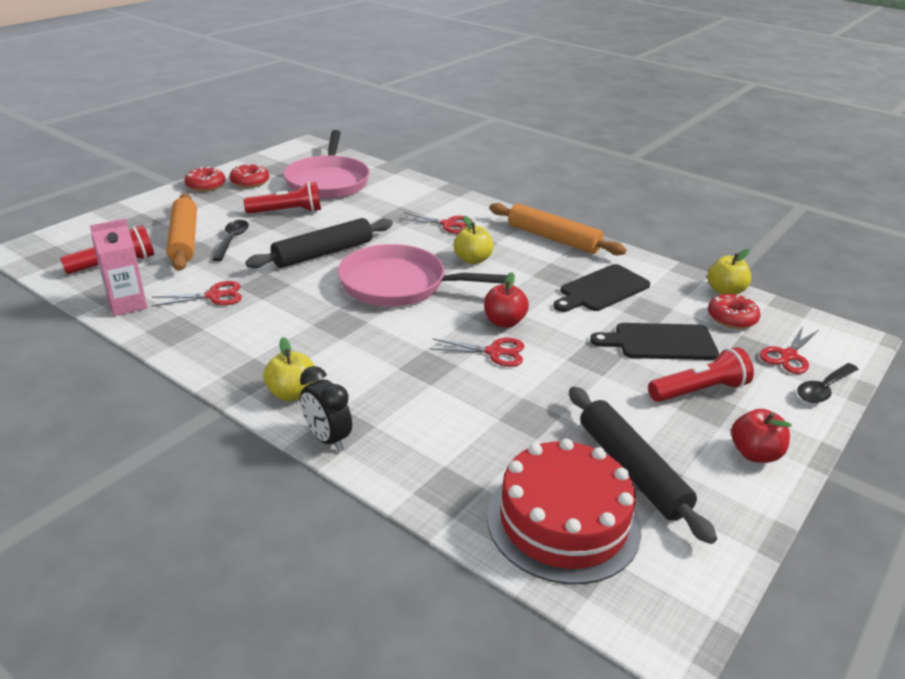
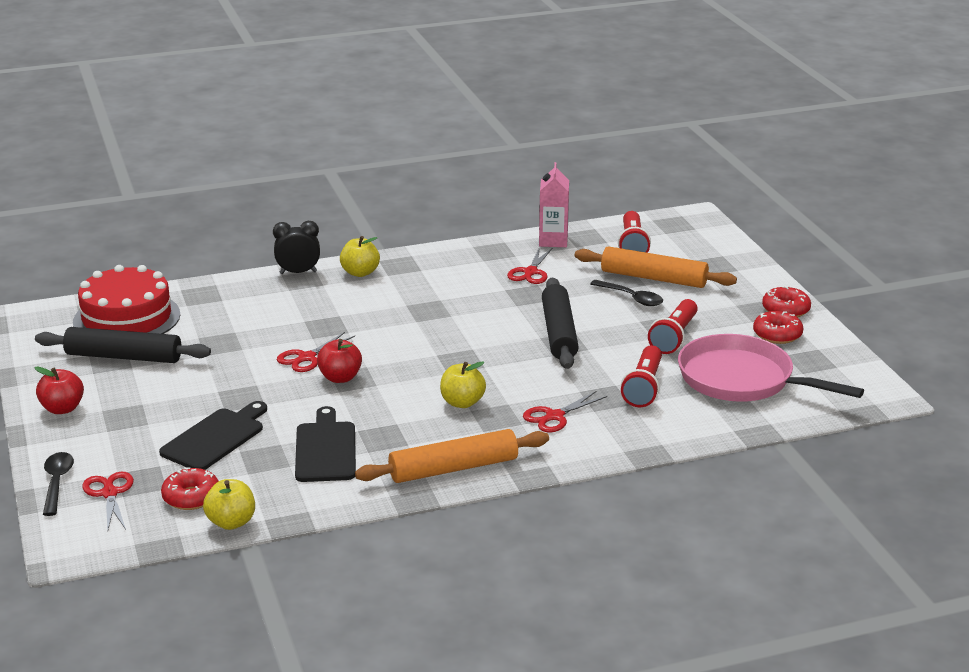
camera: 125 degrees right, 5 degrees down
pink pan [338,244,515,306] -> none
red flashlight [648,347,754,402] -> red flashlight moved to [621,345,662,407]

